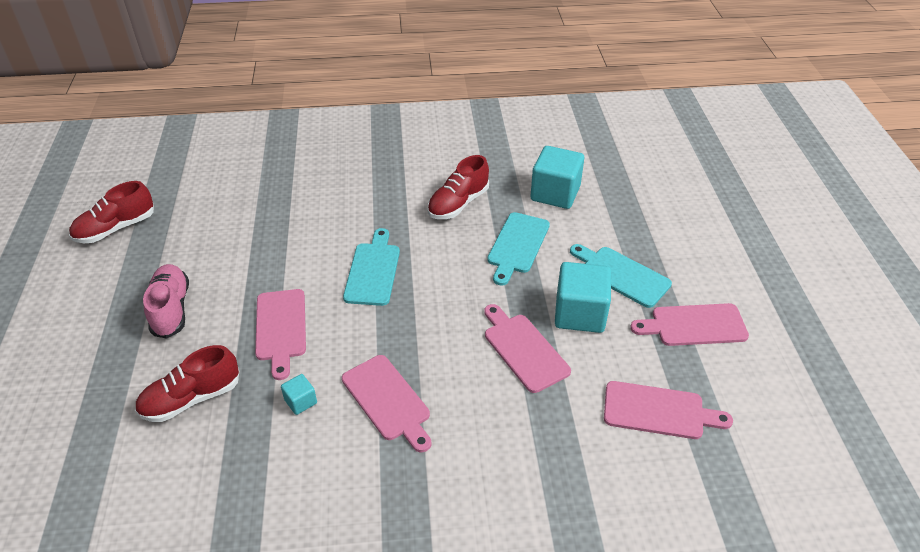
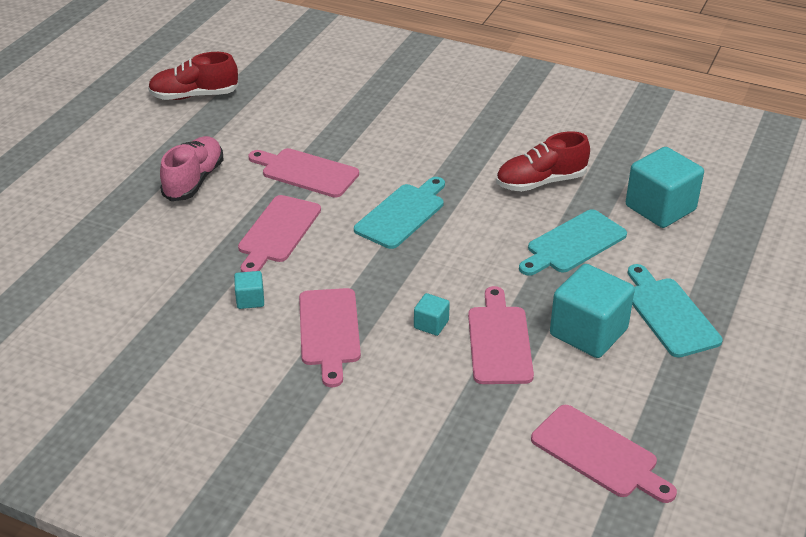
camera: 30 degrees right, 5 degrees down
red shoe [135,345,239,422] -> none
pink cutting board [630,303,749,346] -> pink cutting board moved to [248,148,359,198]
none -> turquoise cube [414,293,450,336]

